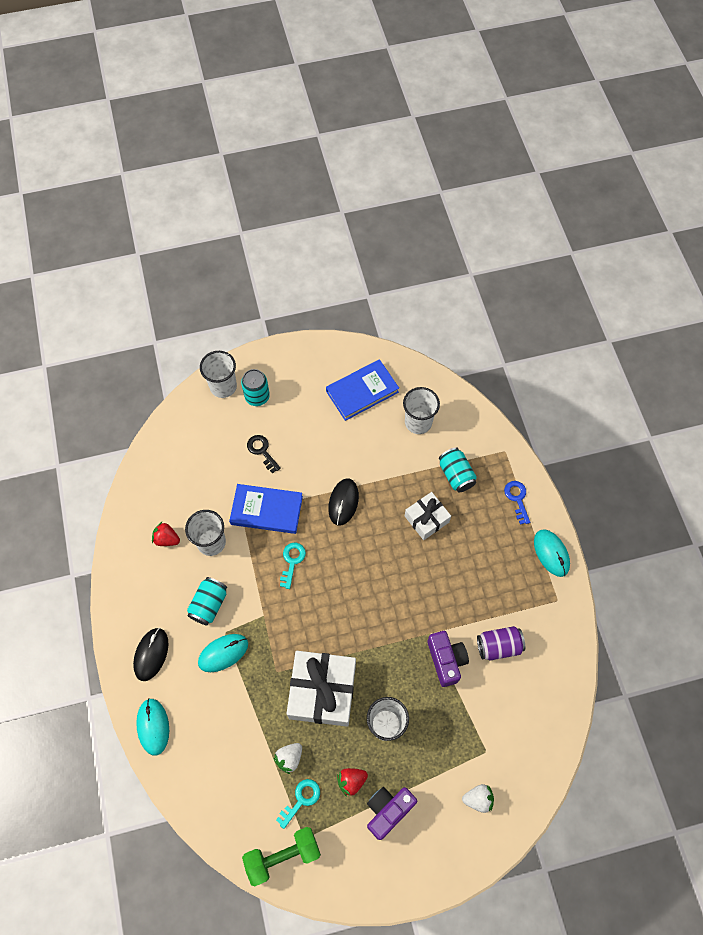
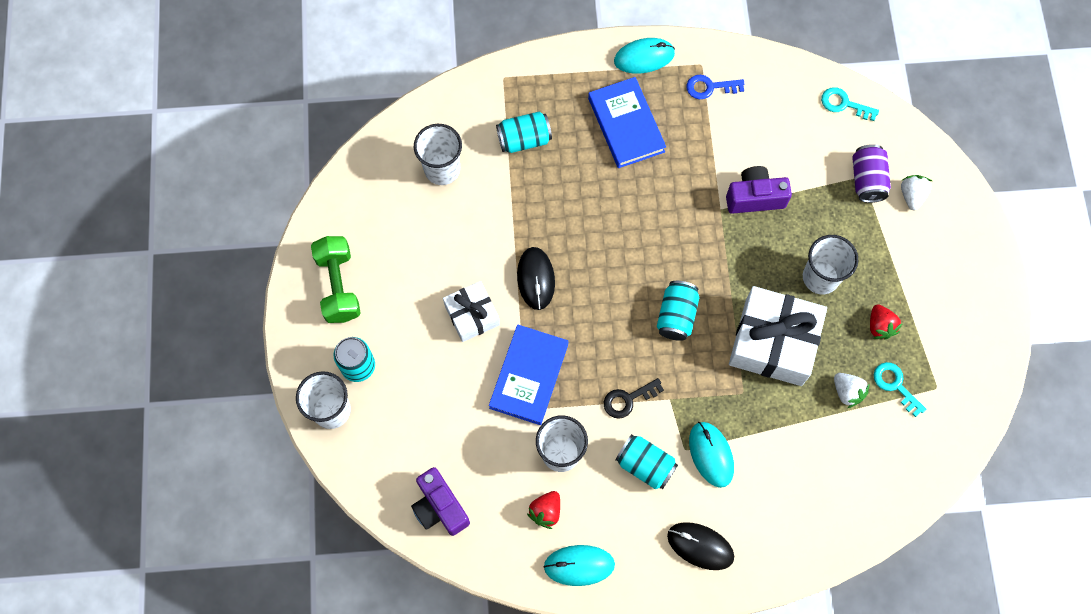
camera: 80 degrees left, 5 degrees up
turquoise mouse [136,698,169,755] -> turquoise mouse moved to [544,545,615,586]
green dumbbell [242,827,321,886] -> green dumbbell moved to [311,236,361,323]
black key [247,435,281,473] -> black key moved to [604,378,664,419]
turquoise key [280,543,306,589] -> turquoise key moved to [821,87,879,121]
blue book [326,359,399,421] -> blue book moved to [588,77,666,168]
black mouse [328,479,359,526] -> black mouse turned 60 degrees clockwise [517,247,555,310]
purple camera [367,787,417,840] -> purple camera moved to [411,467,470,536]
white gift [405,492,451,540] -> white gift moved to [443,281,500,342]
purple can [477,626,525,660] -> purple can moved to [852,144,891,203]
blue key [504,481,530,525] -> blue key moved to [686,75,745,99]
none -> turquoise can [657,281,699,341]

